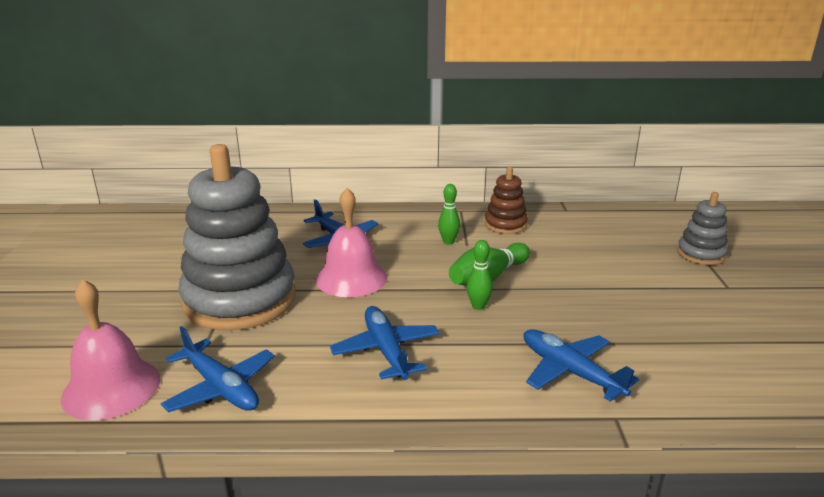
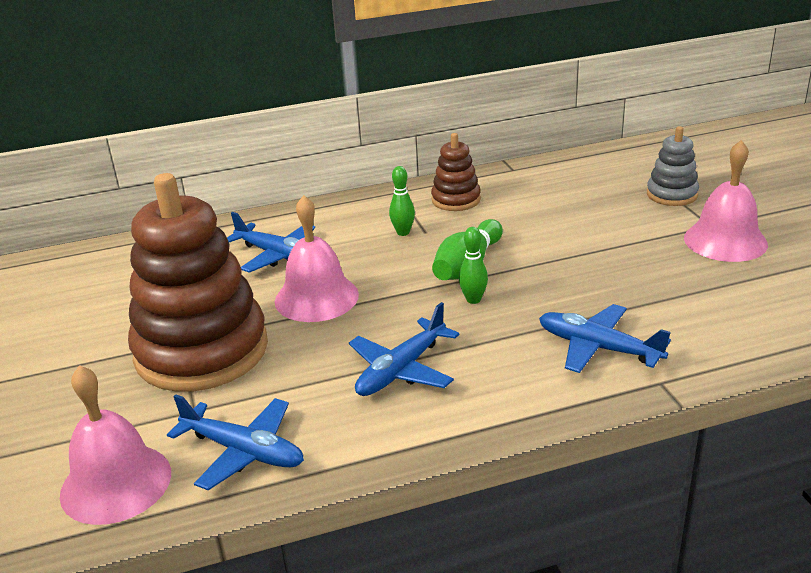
camera: 15 degrees left, 5 degrees up
grey stacking toy [179,144,296,331] -> brown stacking toy [128,173,268,392]
blue plane [330,306,440,380] -> blue plane turned 105 degrees counterclockwise [349,302,460,396]
none -> pink bell [684,140,768,262]

